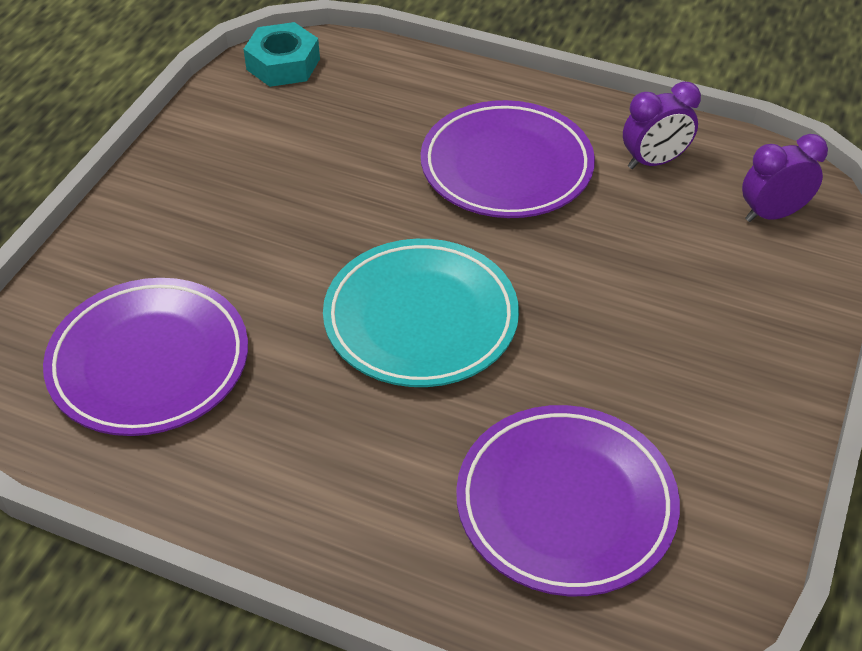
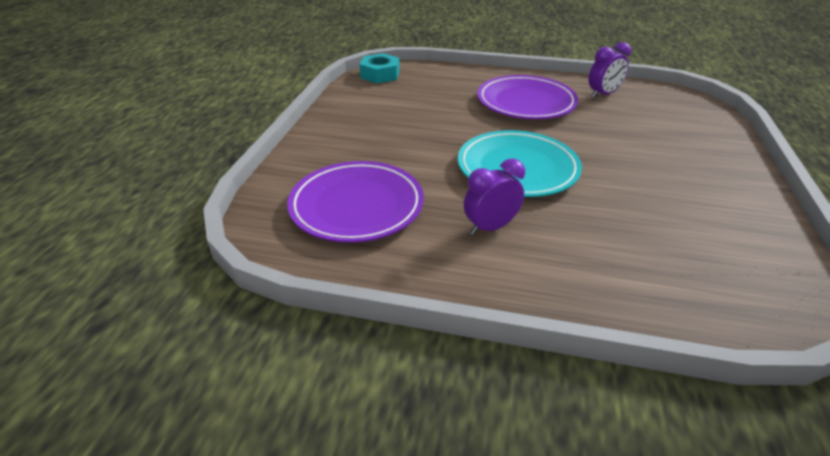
camera: 10 degrees left, 10 degrees down
purple plate [456,405,680,596] -> none
purple clock [742,134,828,222] -> purple clock moved to [464,159,525,235]

